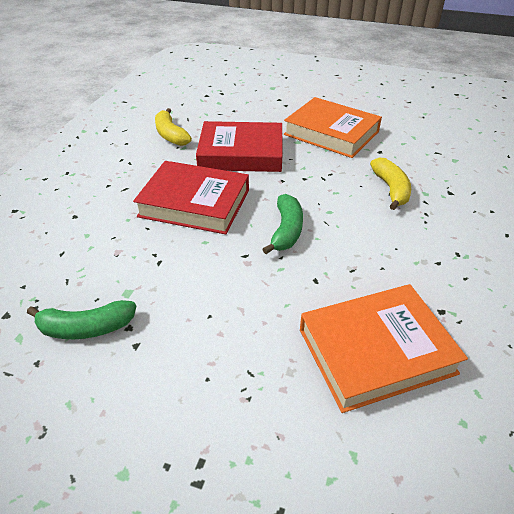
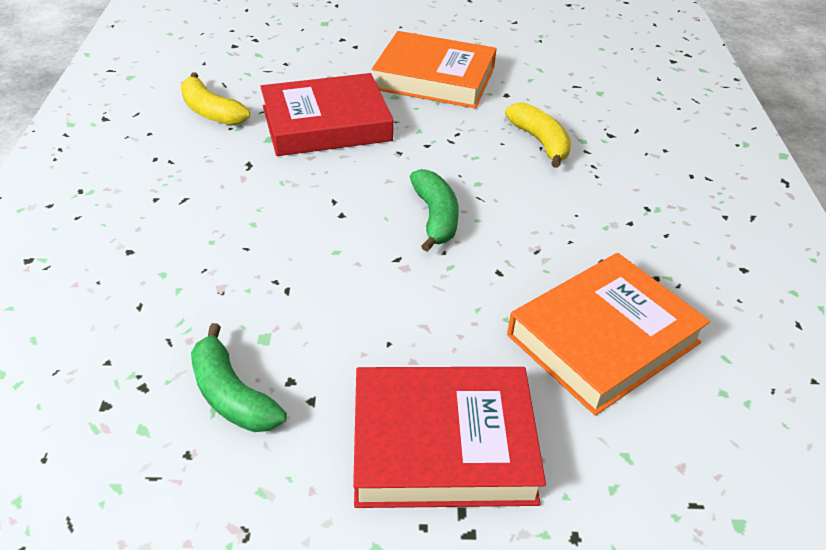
camera: 20 degrees left, 0 degrees up
green banana [27,300,136,339] -> green banana turned 75 degrees clockwise [191,323,287,432]
red book [133,161,249,234] -> red book moved to [353,367,546,508]

